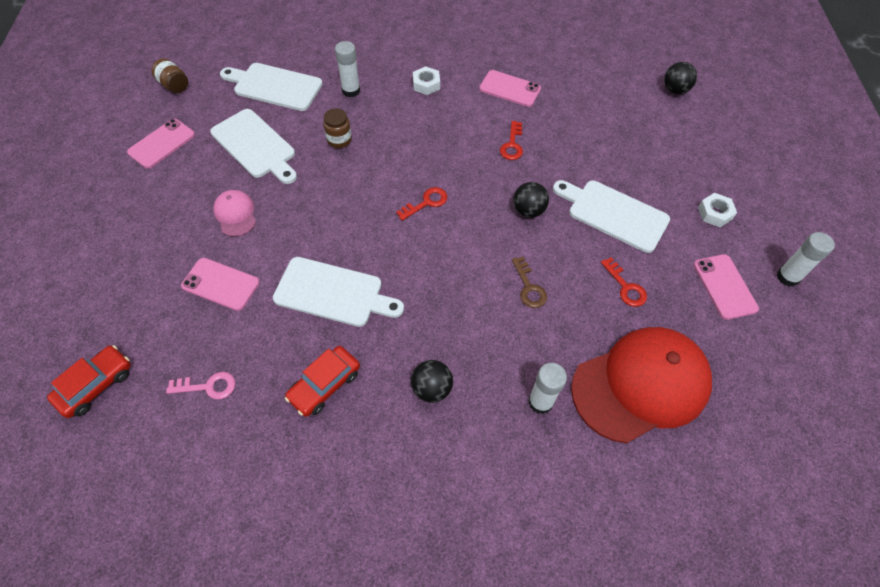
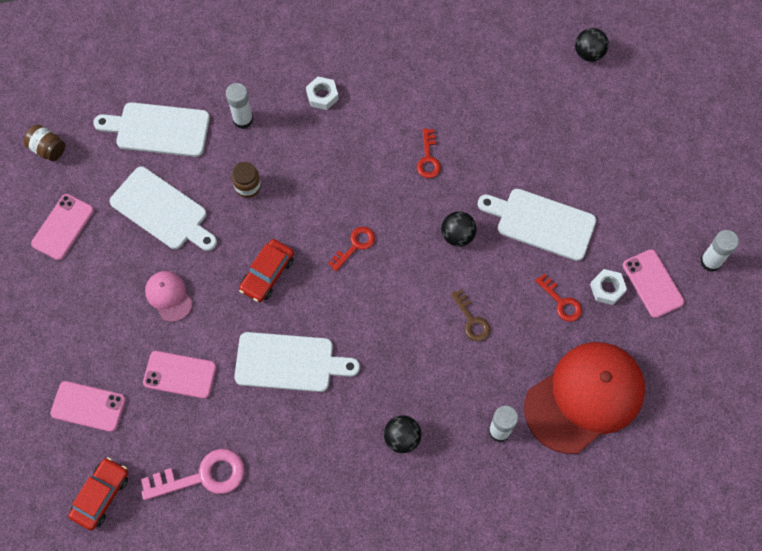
camera: 10 degrees left, 10 degrees up
pink key [166,372,236,400] -> pink key [141,449,244,500], size x1.70
red car [285,346,360,417] -> red car moved to [239,239,294,302]
pink phone [479,70,541,107] -> pink phone moved to [50,381,126,432]
white nut [698,193,737,227] -> white nut moved to [590,269,627,305]

